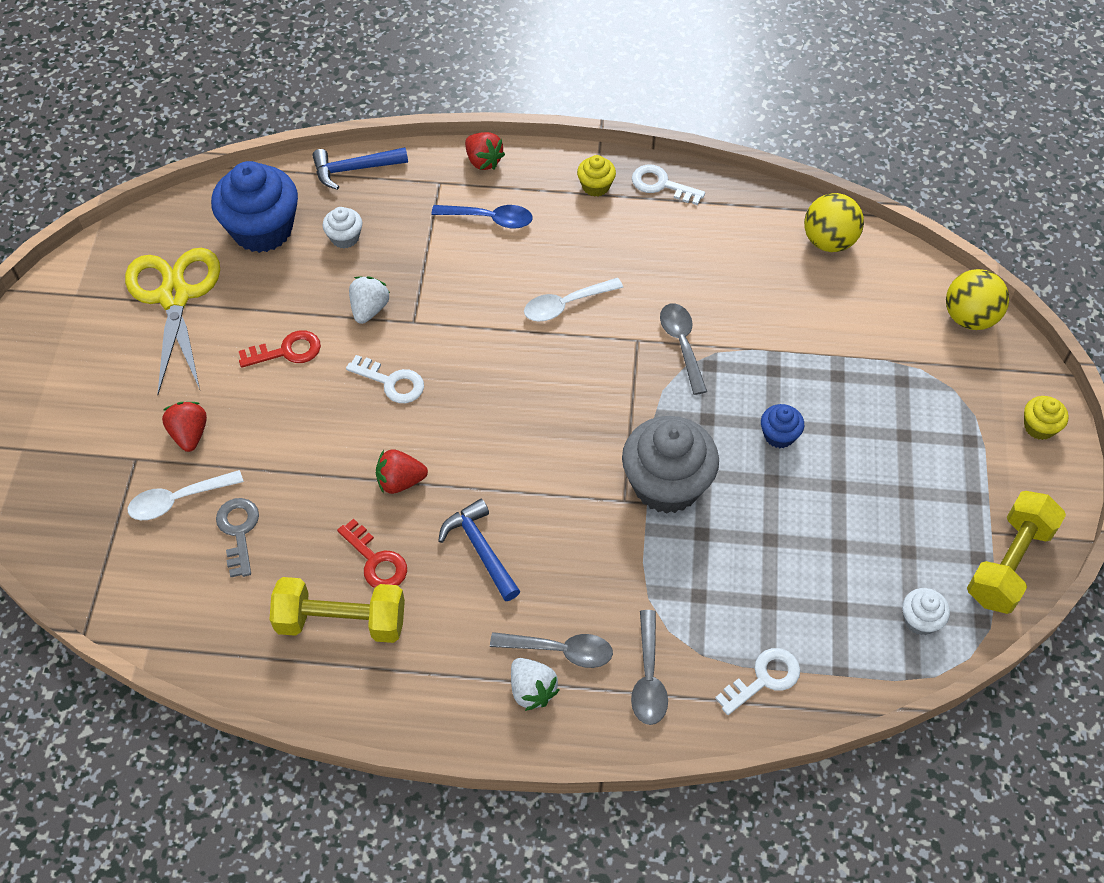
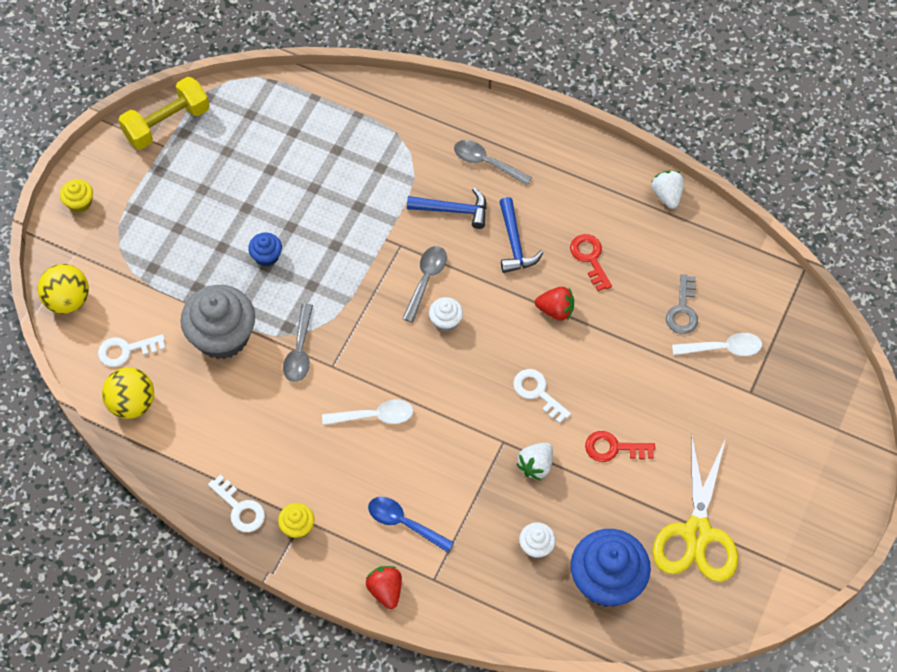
camera: 160 degrees left, 5 degrees up
red strawberry [162,402,207,452] -> none
yellow dumbbell [269,577,405,643] -> none
blue hammer [312,147,408,190] -> blue hammer moved to [407,188,487,229]
white strawberry [511,658,560,711] -> white strawberry moved to [652,171,684,209]
grey cupcake [622,416,719,514] -> grey cupcake moved to [181,285,255,359]
grey spoon [631,610,668,725] -> grey spoon moved to [402,246,447,323]
white key [715,648,800,715] -> white key moved to [98,334,166,367]
white cupcake [902,588,950,635] -> white cupcake moved to [429,297,463,332]

